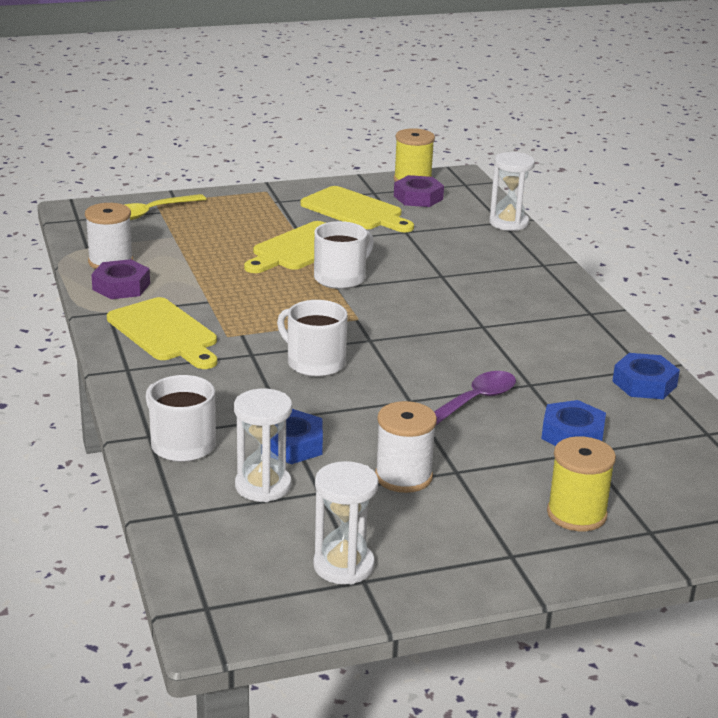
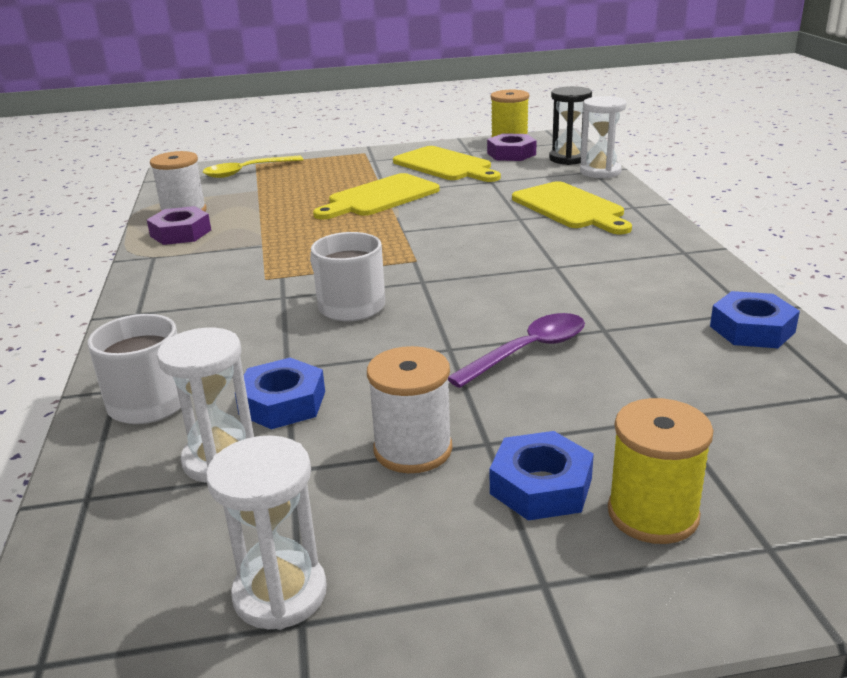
camera: 10 degrees right, 0 degrees up
yellow cutting board [107,297,217,369] -> yellow cutting board moved to [512,181,632,234]
white mug [314,221,374,289] -> none
blue nut [541,400,606,446] -> blue nut moved to [490,431,594,521]
none -> black hourglass [549,86,592,165]

